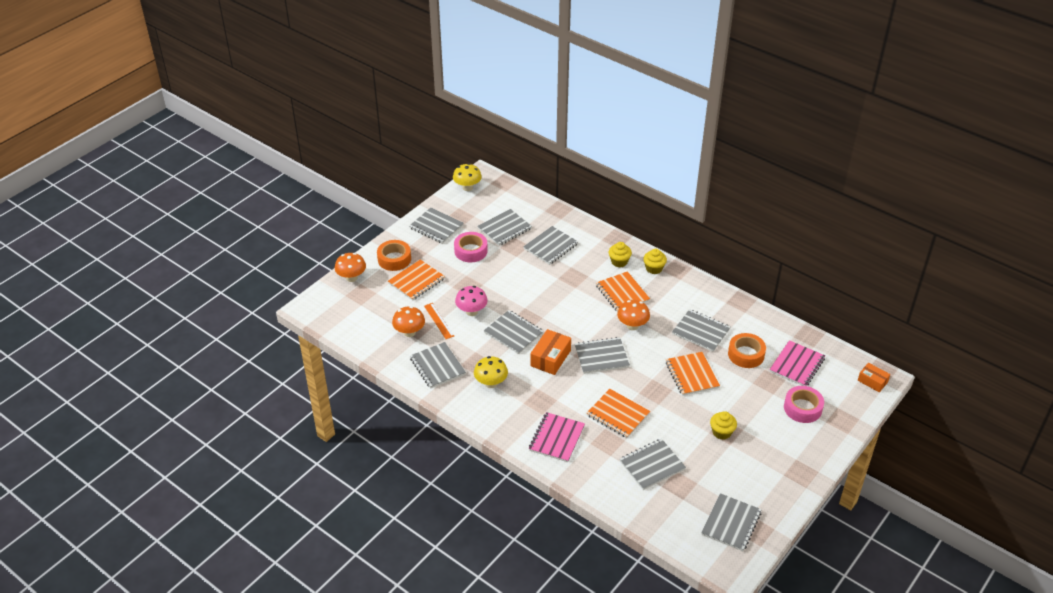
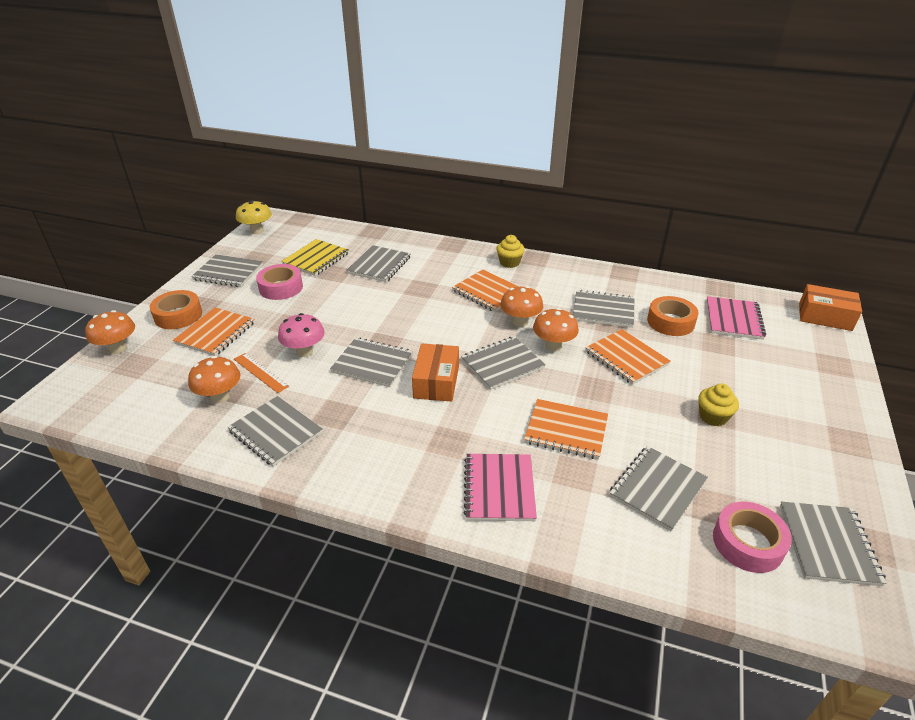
camera: 20 degrees left, 5 degrees down
yellow mushroom [474,356,508,388] -> none
grey notebook [478,209,532,246] -> yellow notebook [281,239,349,276]
yellow cupcake [609,242,632,267] -> none
pink tape [784,386,824,423] -> pink tape moved to [713,502,792,573]
orange box [858,363,890,392] -> orange box [799,284,862,331], size x1.56
none -> orange mushroom [533,308,579,351]

